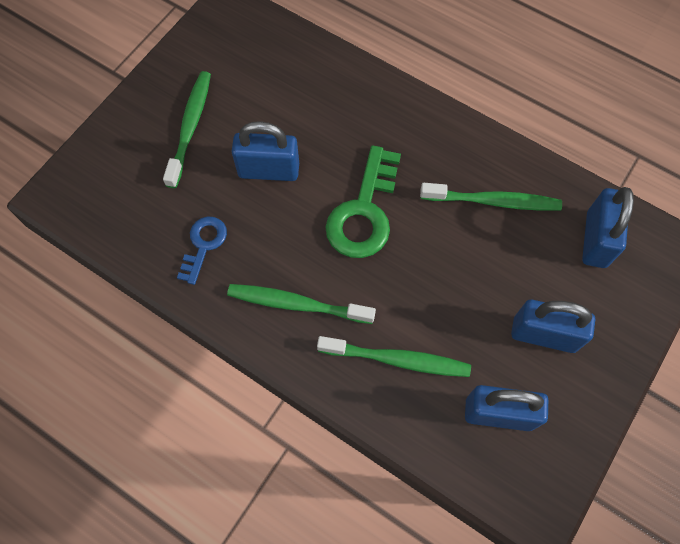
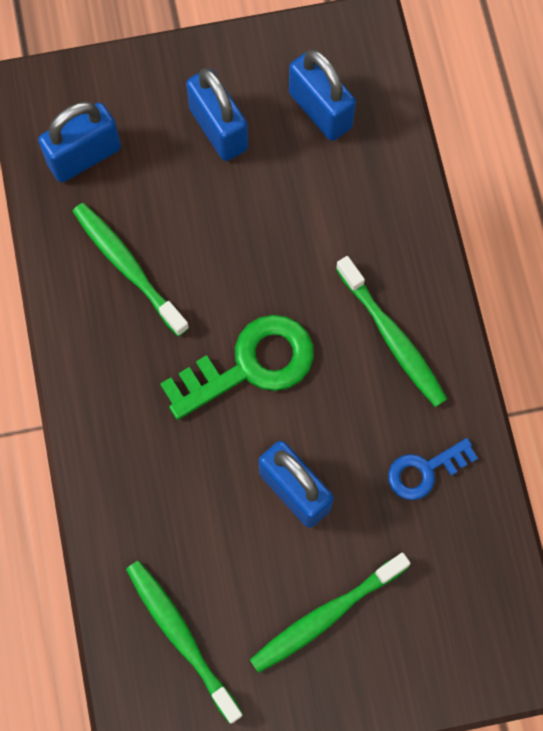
camera: 135 degrees left, 5 degrees up
green toothbrush [317,336,471,377] -> green toothbrush moved to [126,561,243,724]

